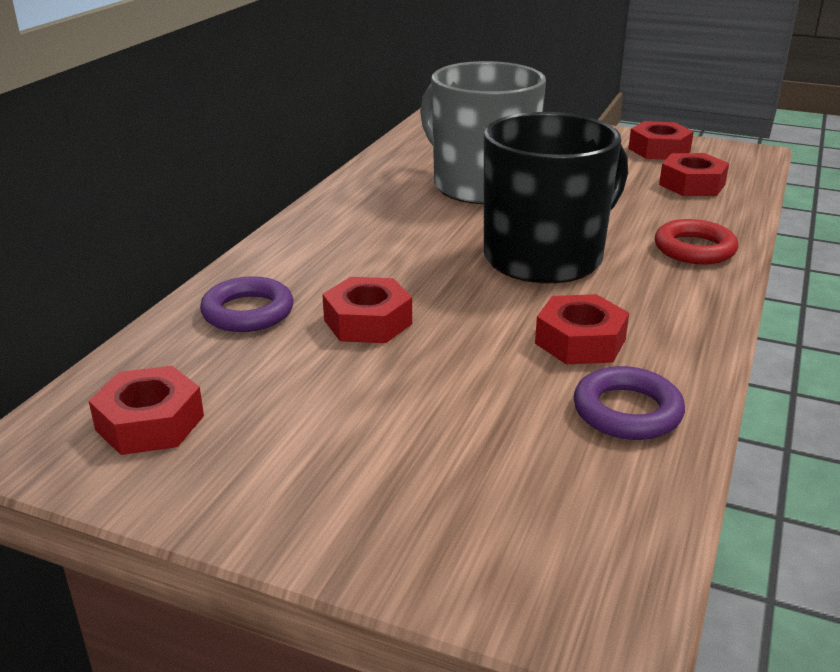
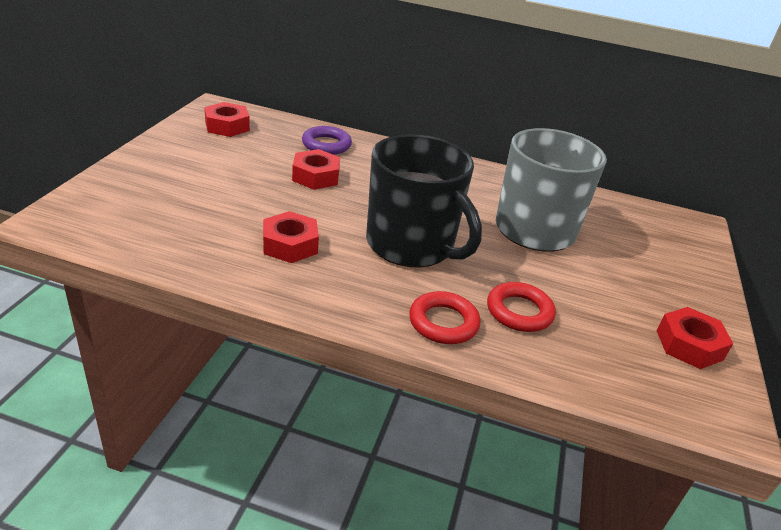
camera: 80 degrees right, 5 degrees up
purple ring [574,366,685,440] -> none
red nut [659,153,729,196] -> none
none -> red ring [487,282,556,332]

